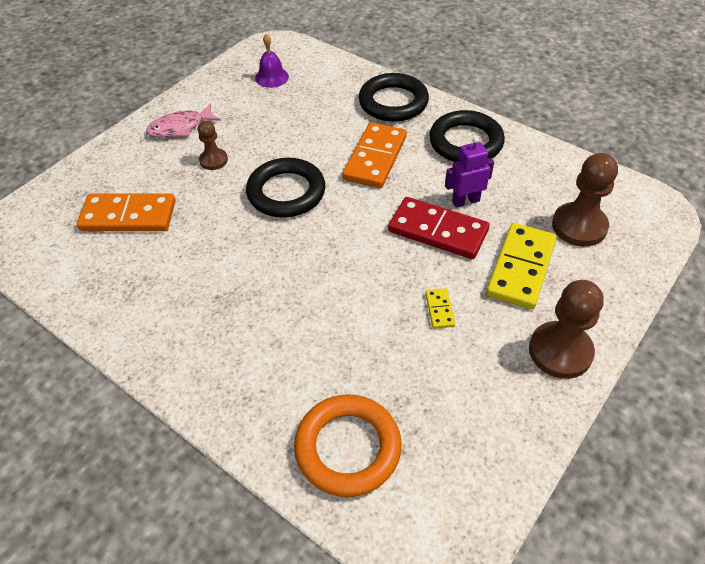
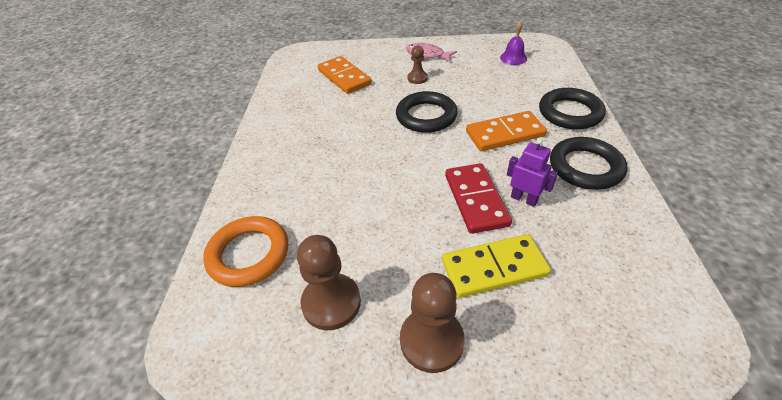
camera: 55 degrees right, 5 degrees down
yellow domino [425,288,455,329] -> none
brown pawn [552,153,618,247] -> brown pawn moved to [297,235,361,330]

